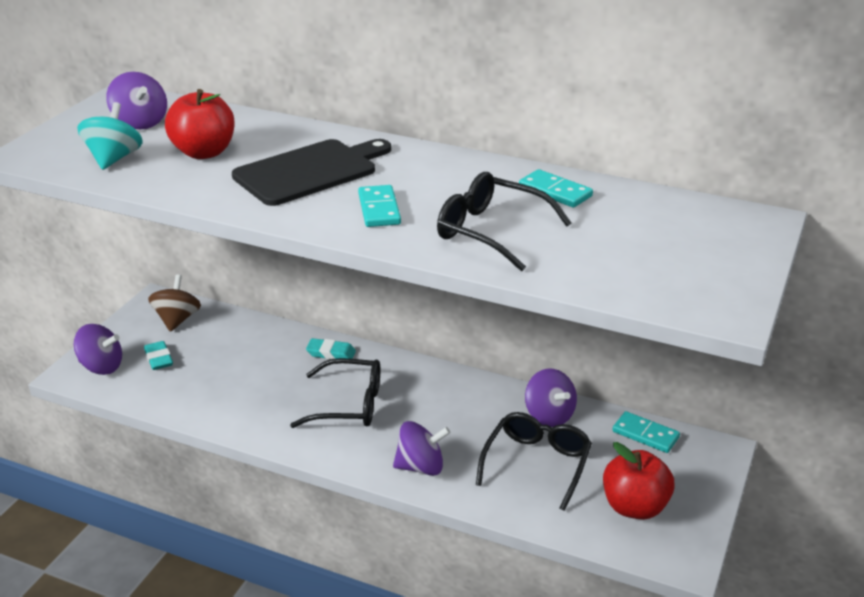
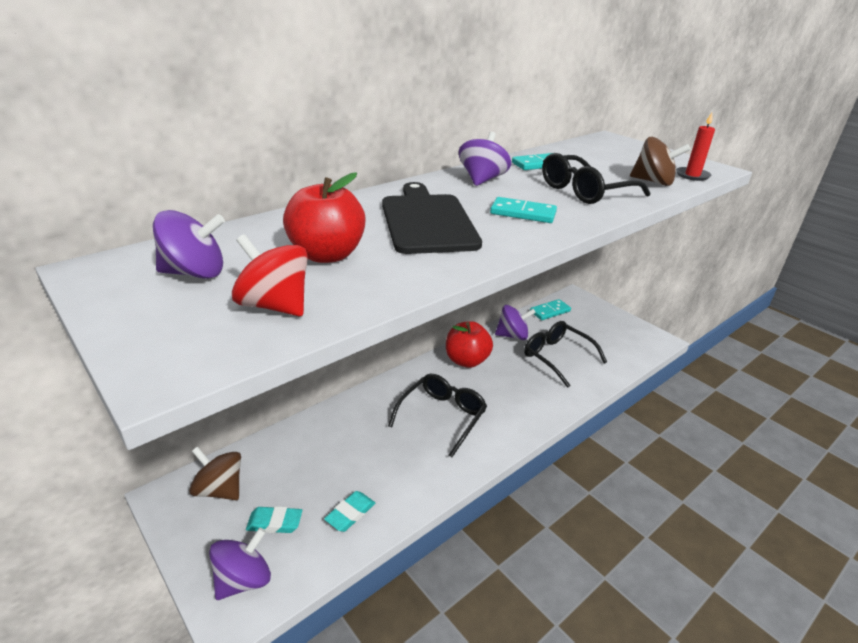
camera: 65 degrees left, 0 degrees up
turquoise spinning top [77,102,143,170] -> red spinning top [232,234,308,316]
turquoise eraser [306,338,356,360] -> turquoise eraser moved to [324,491,375,532]
purple spinning top [393,421,450,476] -> purple spinning top moved to [459,132,511,186]
red apple [603,442,675,520] -> red apple moved to [446,321,493,368]
none -> brown spinning top [630,137,690,186]
none -> red candle [676,113,715,181]

